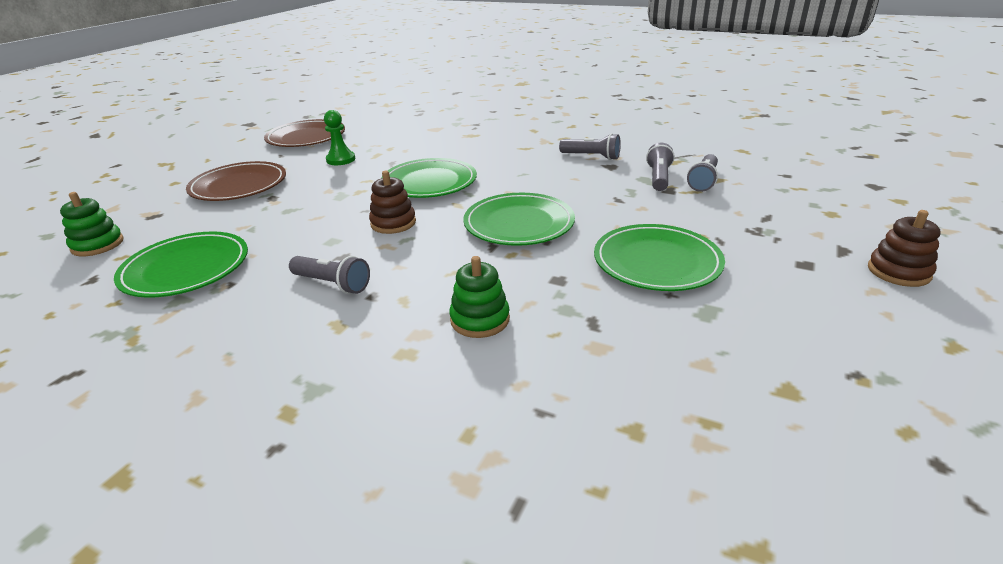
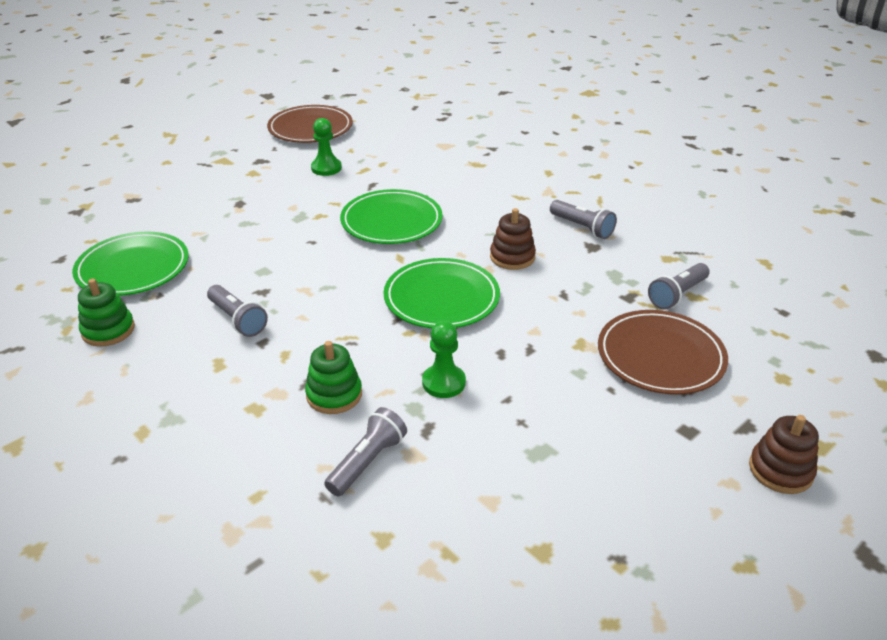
camera: 20 degrees right, 5 degrees up
green stacking toy [60,192,123,256] -> green stacking toy moved to [78,279,135,347]
brown plate [186,161,286,201] -> brown plate moved to [598,310,728,395]
brown stacking toy [369,171,416,234] -> brown stacking toy moved to [490,208,536,270]
green plate [594,224,725,291] -> none
grey flashlight [646,143,675,191] -> grey flashlight moved to [324,407,407,496]
none -> green pawn [422,321,466,398]

